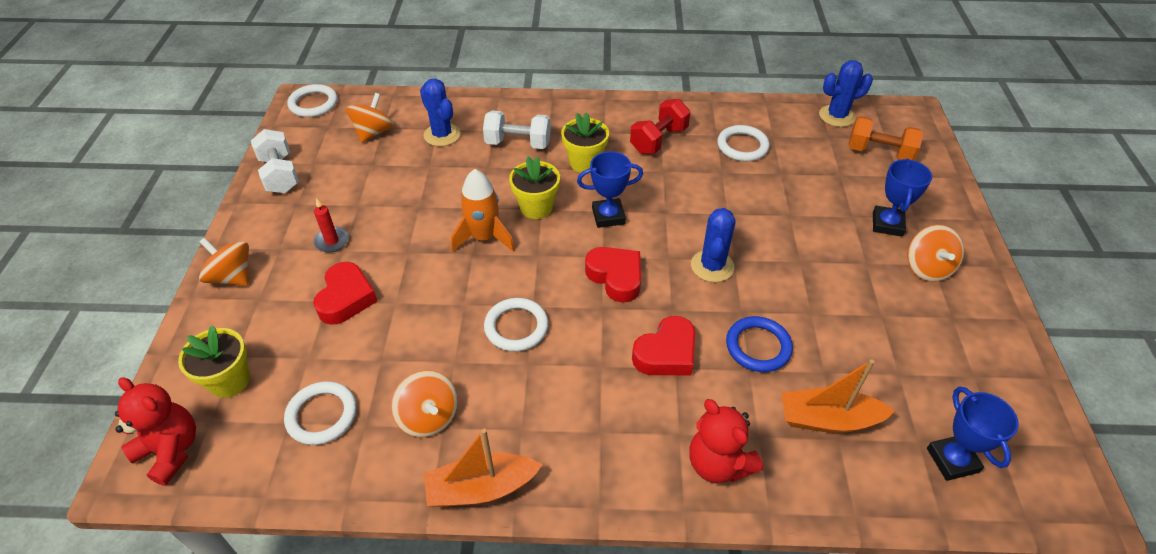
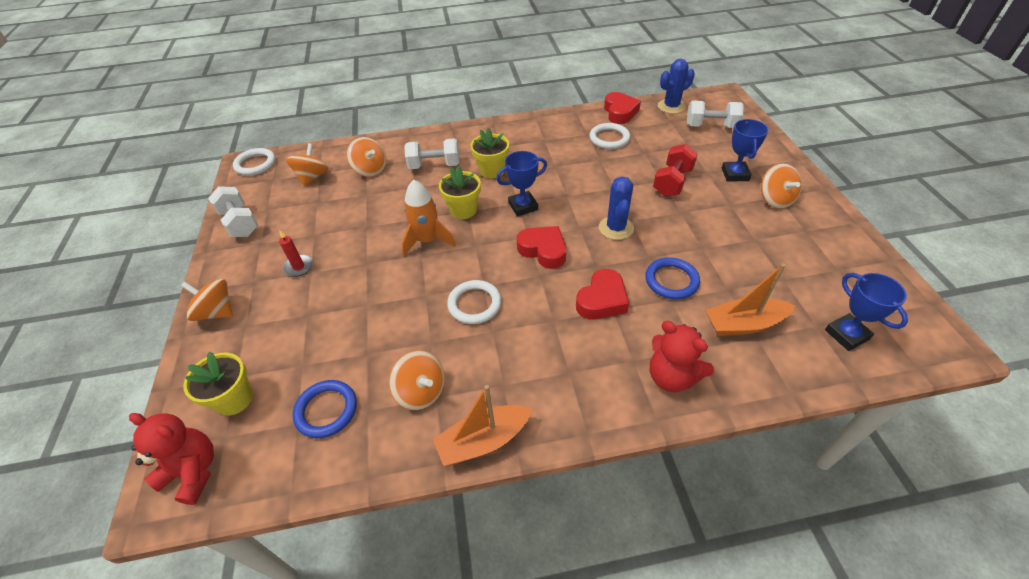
camera: 10 degrees left, 0 degrees up
white ring [284,381,356,445] -> blue ring [292,380,357,438]
red heart [313,262,377,325] -> red heart moved to [604,92,641,124]
blue cactus [420,78,461,146] -> orange spinning top [347,137,387,177]
red dumbbell [630,99,691,154] -> red dumbbell moved to [653,144,698,197]
orange dumbbell [848,116,924,160] -> white dumbbell [687,101,744,128]

